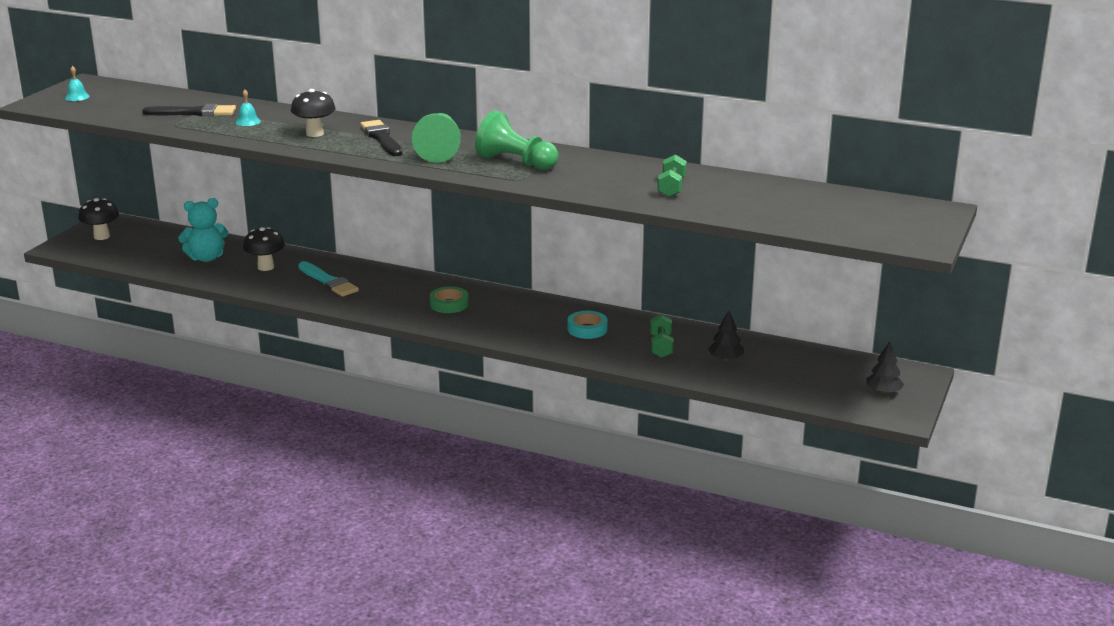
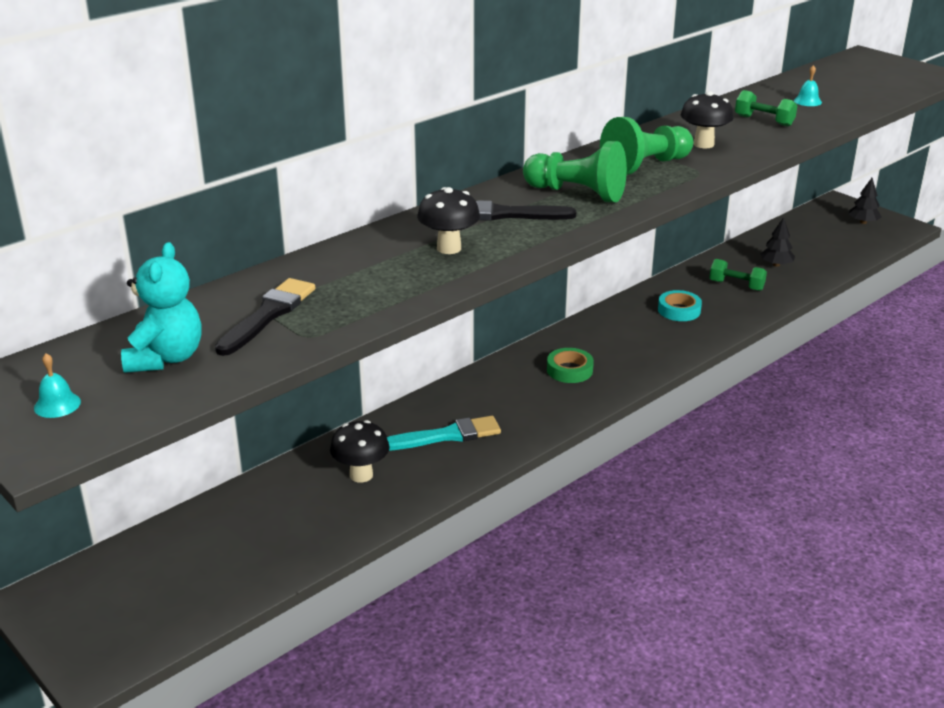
camera: 65 degrees left, 5 degrees up
black mushroom [78,198,119,240] -> black mushroom moved to [681,91,734,148]
turquoise teddy bear [178,198,228,262] -> turquoise teddy bear moved to [121,242,202,373]
turquoise bell [235,90,261,126] -> turquoise bell moved to [794,65,822,106]

